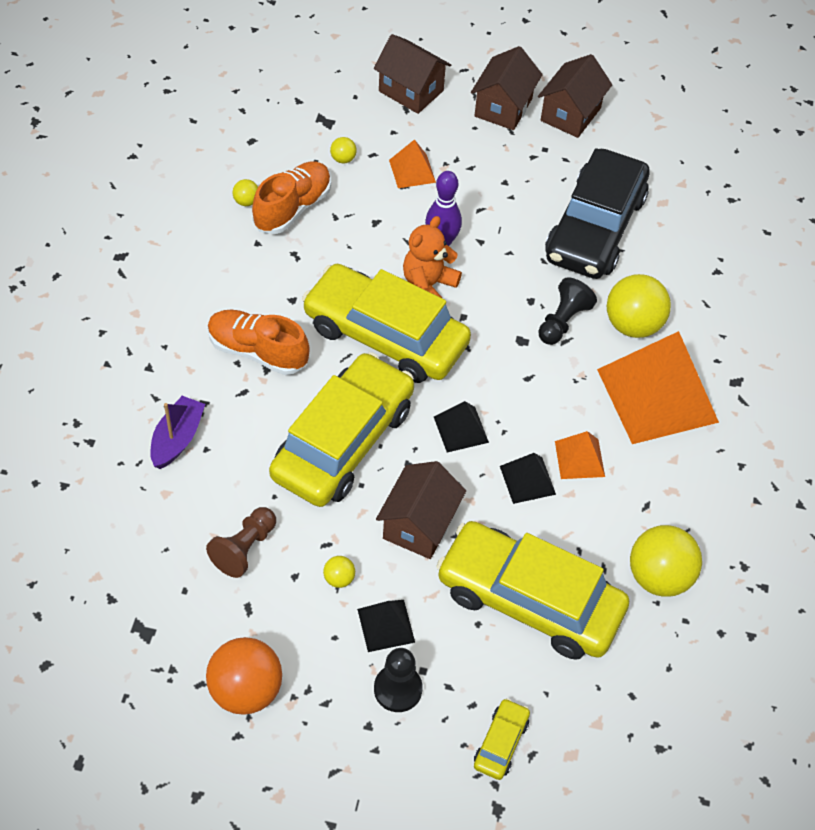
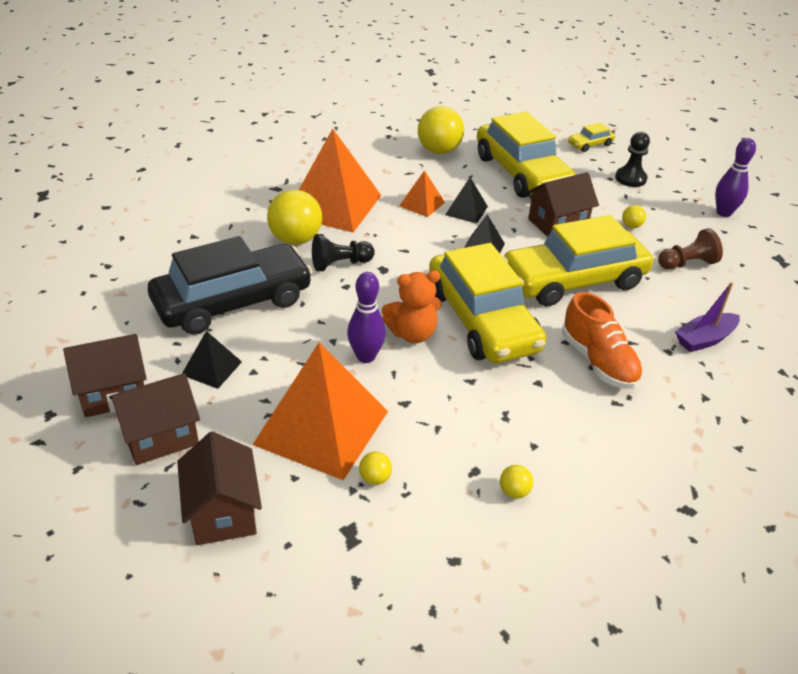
camera: 140 degrees left, 15 degrees down
orange ball [206,637,282,715] -> purple bowling pin [715,138,756,217]
orange shoe [252,161,331,234] -> none
black pyramid [357,600,415,652] -> black pyramid moved to [182,331,242,389]
orange pyramid [389,139,436,188] -> orange pyramid [252,342,388,480], size x2.16

